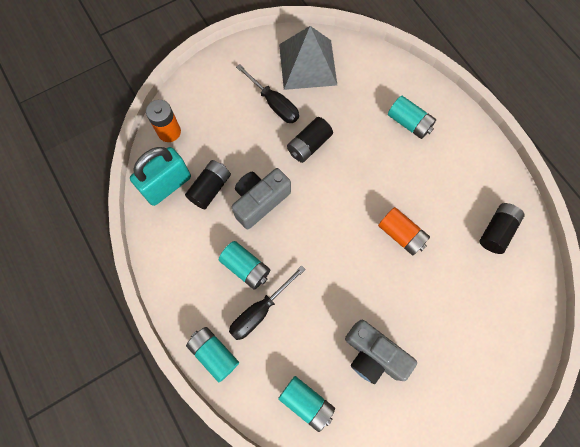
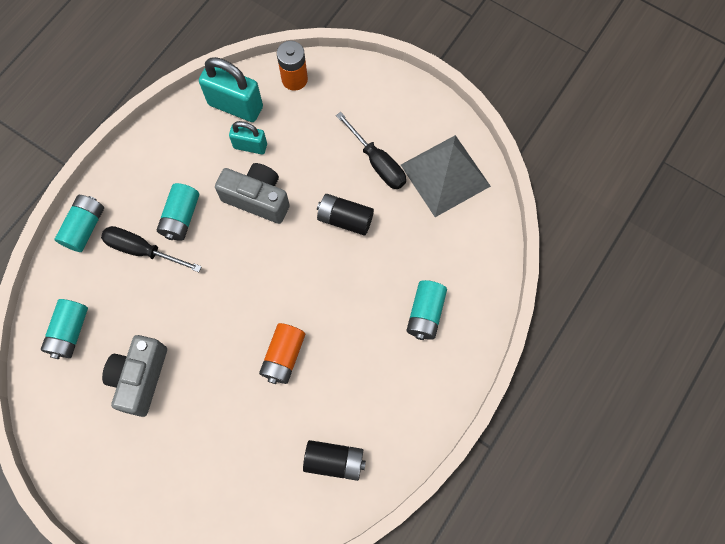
camera: 65 degrees right, 0 degrees up
black battery [185,160,231,209] -> turquoise padlock [229,121,267,154]
black screwdriver [236,64,299,123] -> black screwdriver turned 60 degrees counterclockwise [336,112,406,189]

